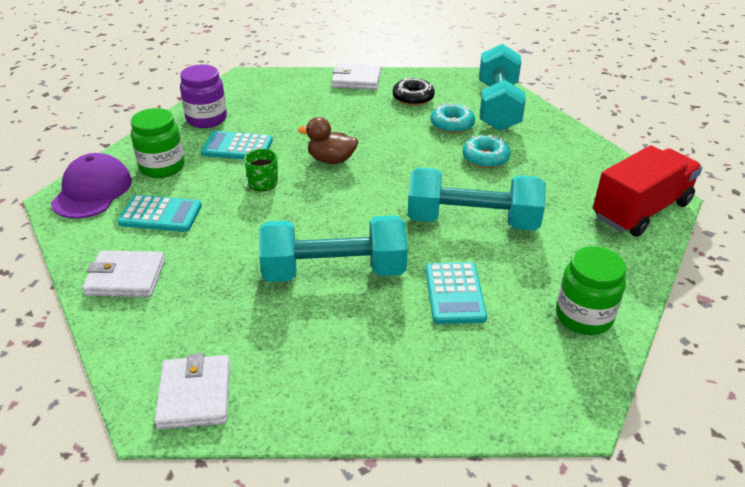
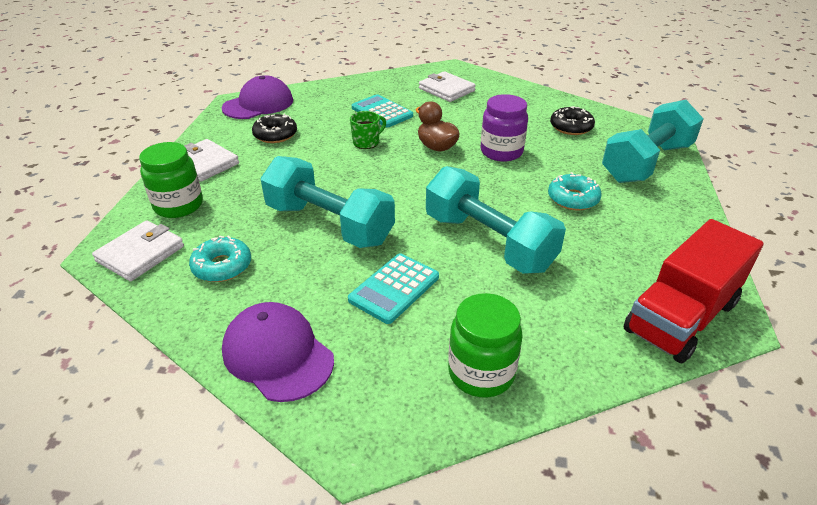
camera: 40 degrees right, 0 degrees up
turquoise calculator [117,195,202,232] -> black donut [252,114,297,143]
green jar [131,108,185,178] -> green jar moved to [139,142,203,218]
purple jar [180,64,227,128] -> purple jar moved to [480,94,528,162]
white wallet [331,63,381,90] -> white wallet moved to [419,71,476,102]
turquoise donut [430,103,475,133] -> turquoise donut moved to [189,235,251,282]
red truck [593,145,702,237] -> red truck turned 135 degrees clockwise [624,219,764,363]
none -> purple cap [222,302,334,402]

